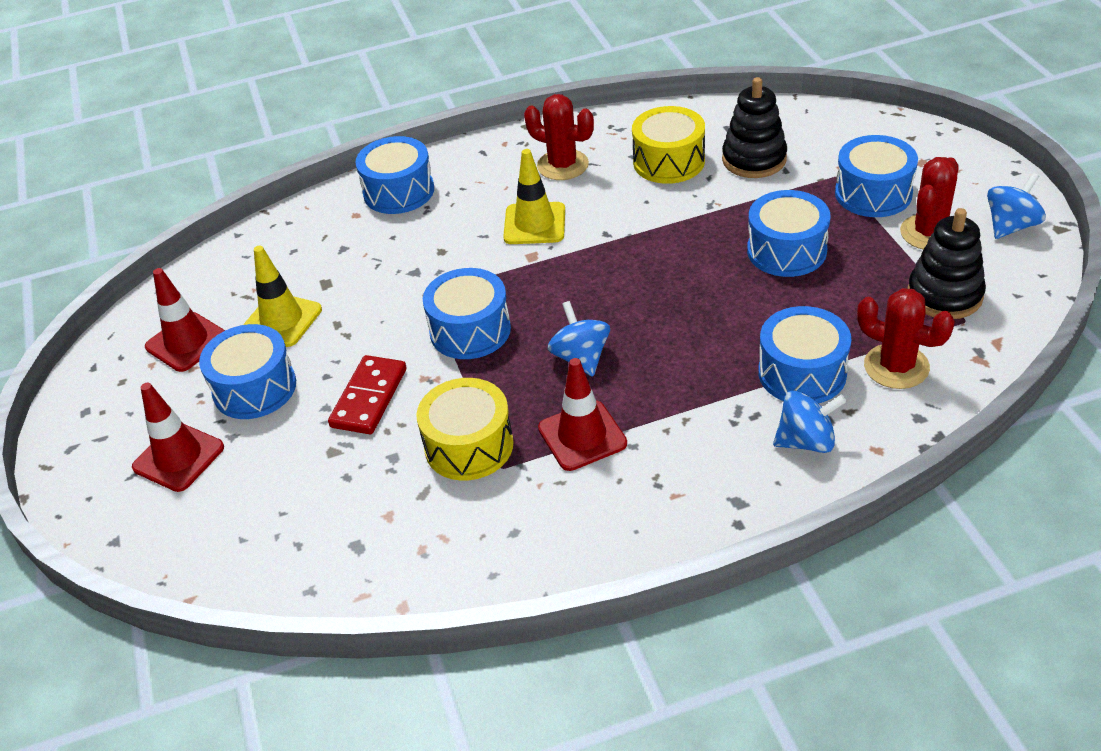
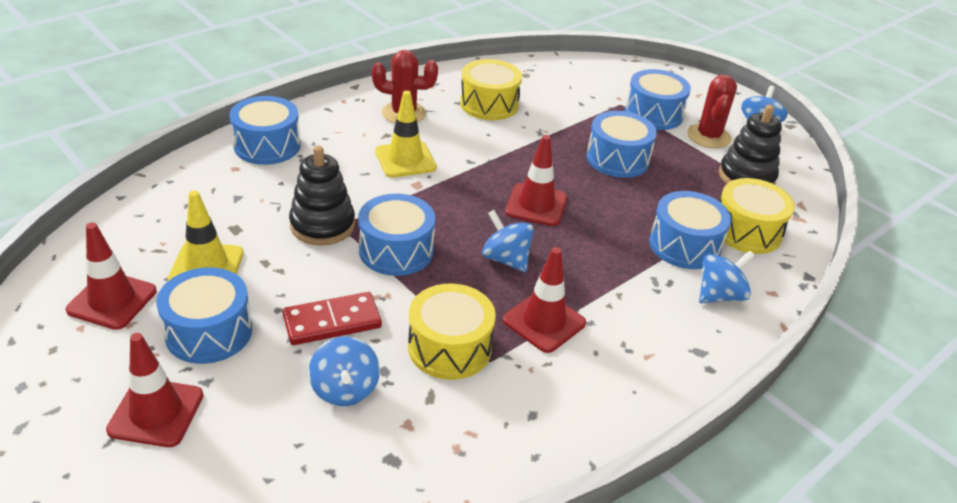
camera: 30 degrees left, 5 degrees down
red domino [328,355,407,434] -> red domino turned 75 degrees clockwise [282,292,382,345]
black stacking toy [722,77,787,178] -> black stacking toy moved to [289,145,355,246]
red cactus [857,288,955,389] -> yellow drum [719,178,795,254]
none -> blue spinning top [308,336,380,406]
none -> red traffic cone [505,135,567,226]

